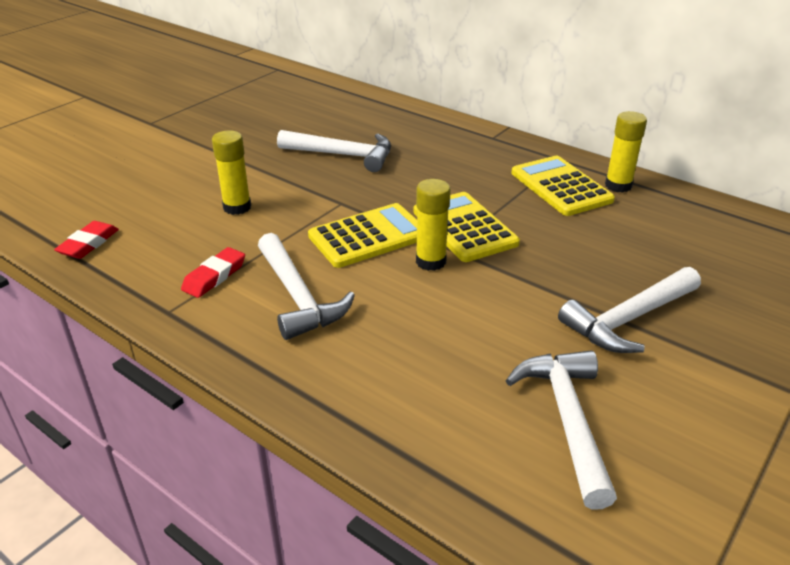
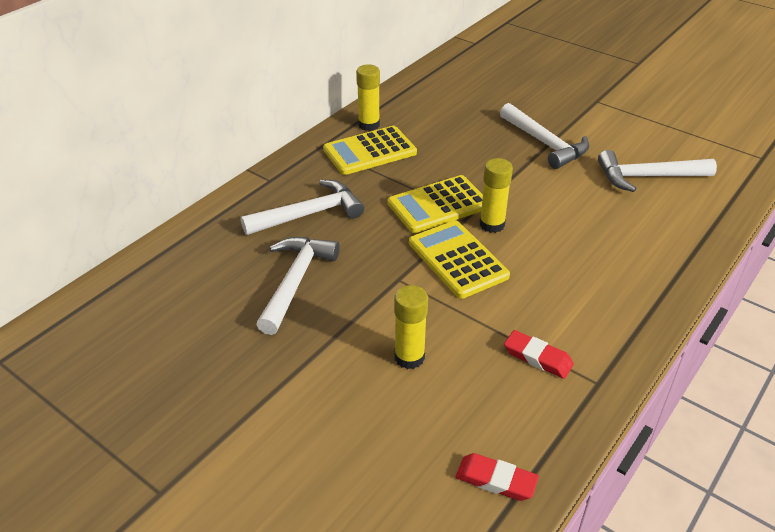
camera: 90 degrees left, 5 degrees up
white hammer [258,233,355,340] -> white hammer moved to [240,180,364,235]

